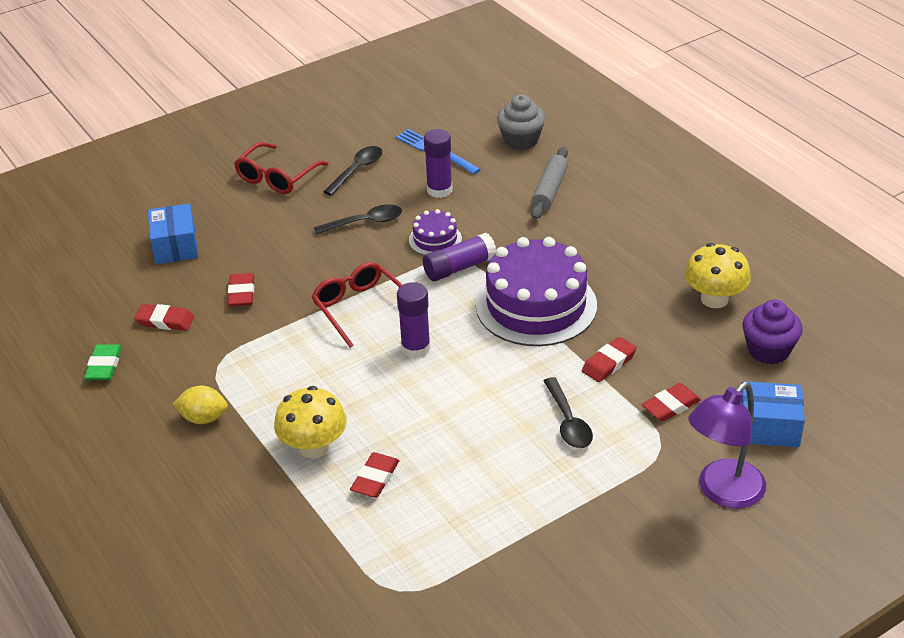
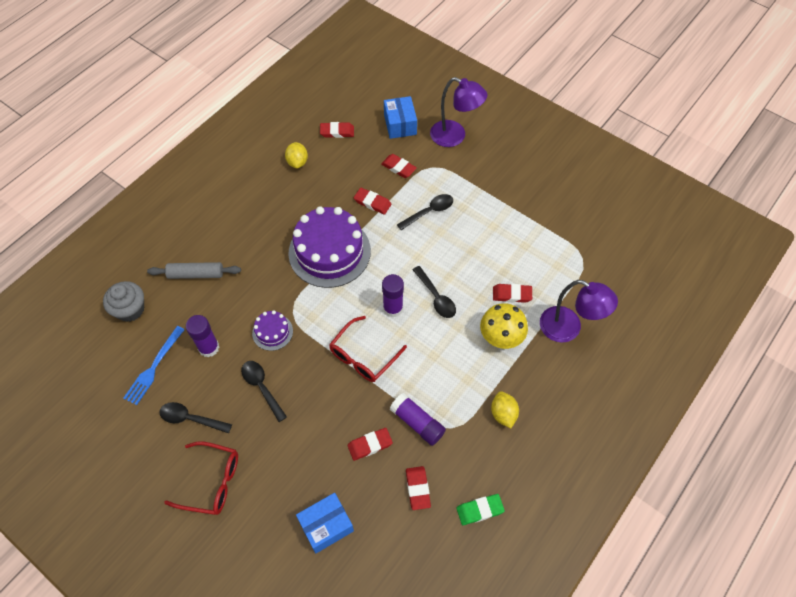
camera: 110 degrees left, 20 degrees up
purple glue stick [422,233,496,281] -> purple glue stick moved to [390,393,446,446]
yellow mushroom [684,243,751,308] -> yellow lemon [285,142,308,168]
purple cupcake [743,299,802,364] -> red eraser [320,122,354,138]
none -> black spoon [413,266,456,318]
none -> purple lamp [540,280,618,343]

